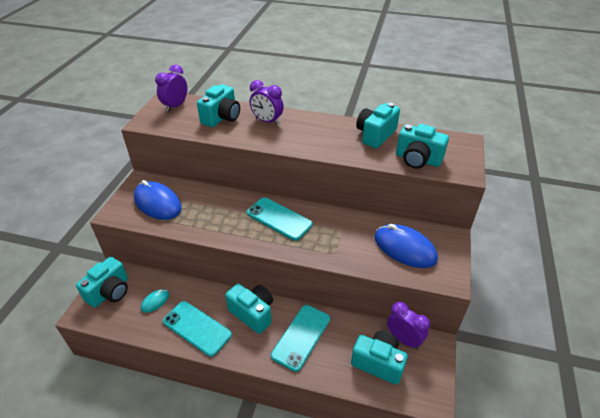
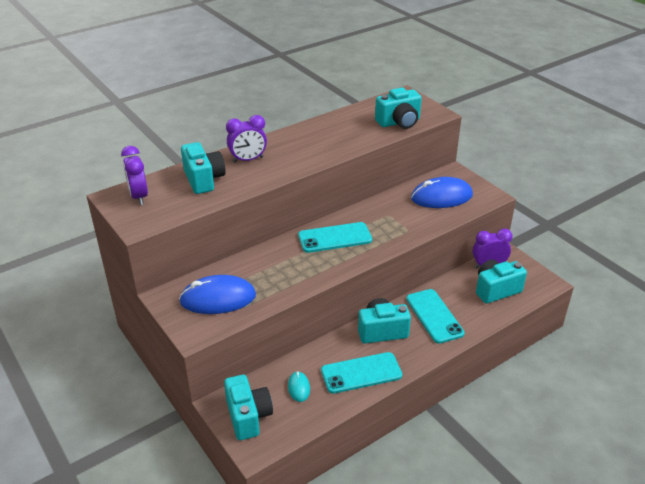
camera: 50 degrees left, 5 degrees down
turquoise camera [356,103,400,148] -> none

